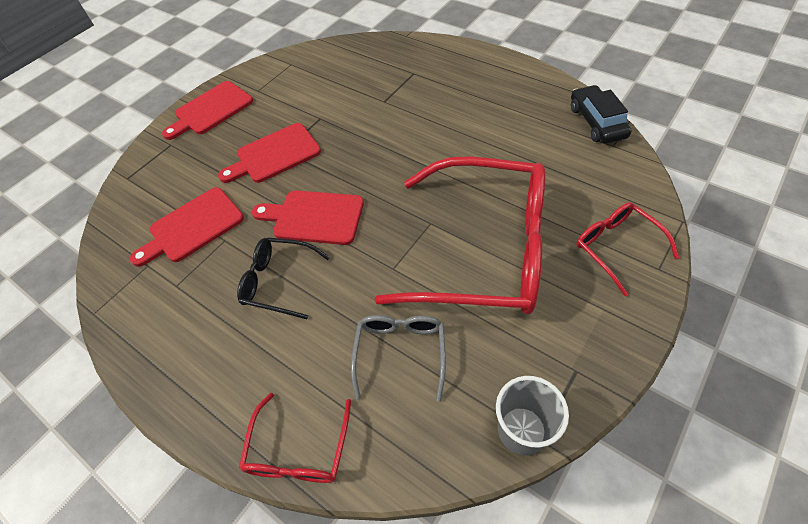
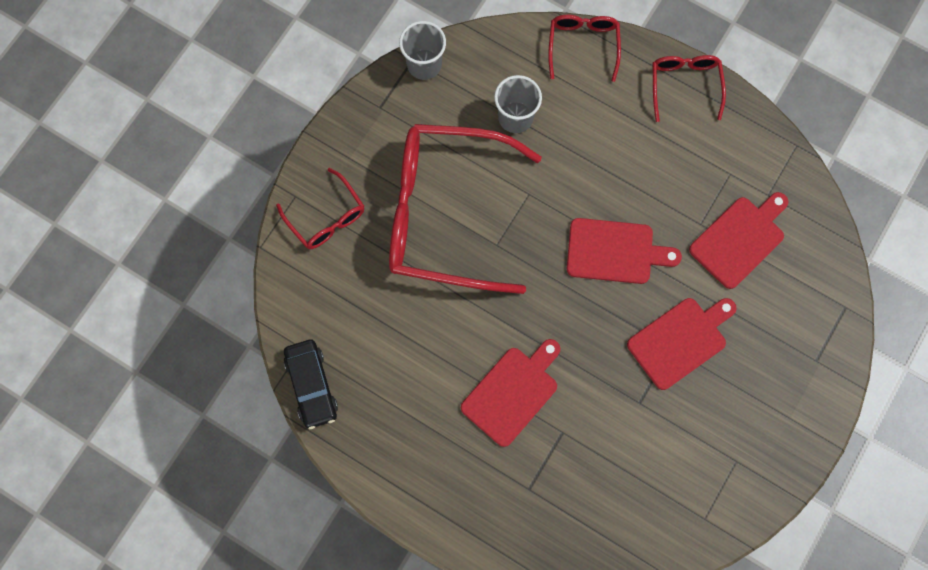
camera: 170 degrees right, 20 degrees up
red cutting board [162,81,253,140] -> red cutting board moved to [461,339,561,447]
black glasses [237,237,330,319] -> none
grey glasses [351,315,446,402] -> grey cup [494,75,542,133]
none -> red glasses [653,55,726,122]

